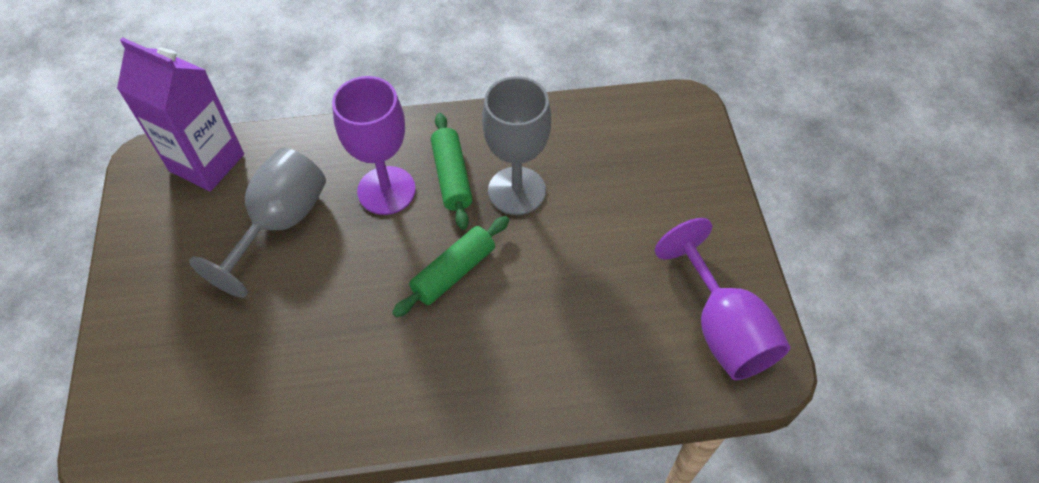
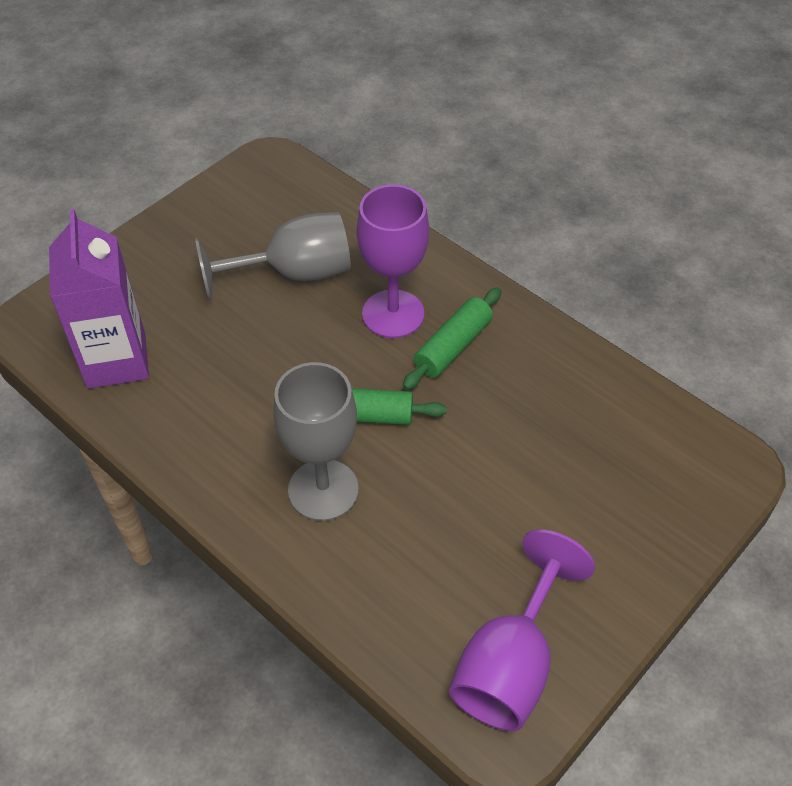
camera: 50 degrees right, 5 degrees down
purple carton [117,37,244,191] -> purple carton moved to [49,209,149,389]
grey goblet [482,76,551,215] -> grey goblet moved to [273,362,359,521]

